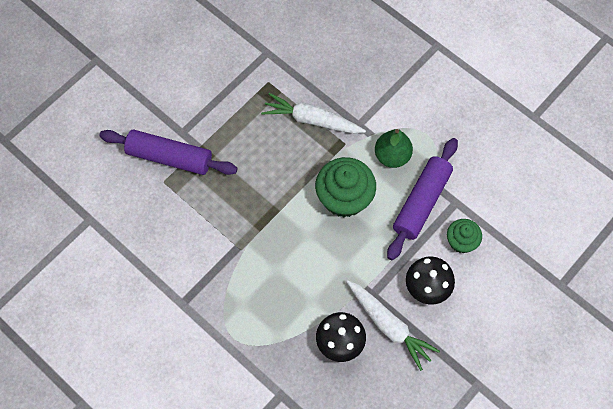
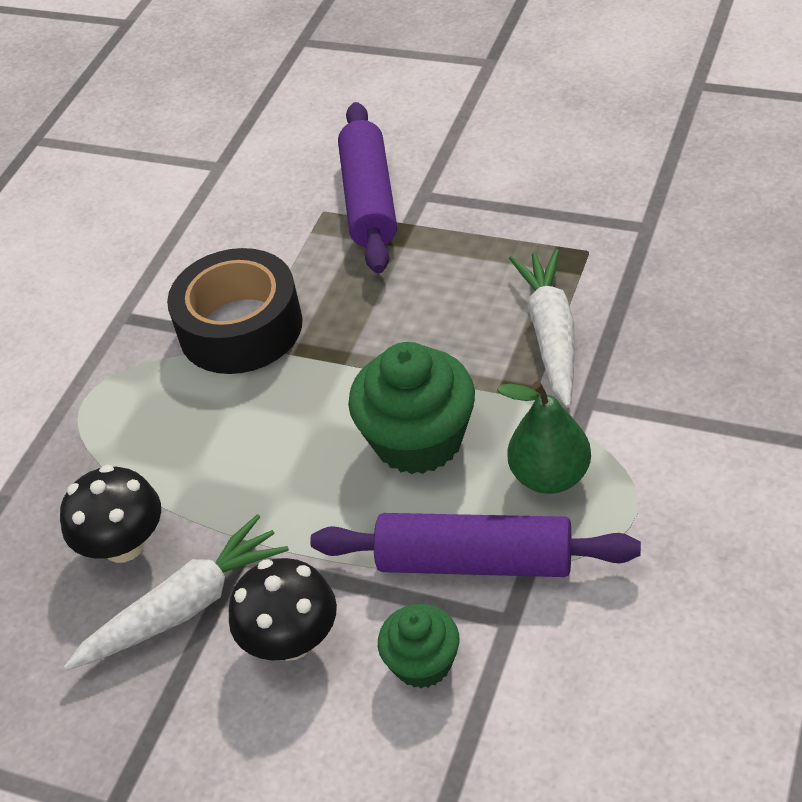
camera: 75 degrees right, 20 degrees down
white carrot [347,280,440,371] -> white carrot turned 150 degrees counterclockwise [64,514,289,671]
none -> black tape [167,248,303,374]

